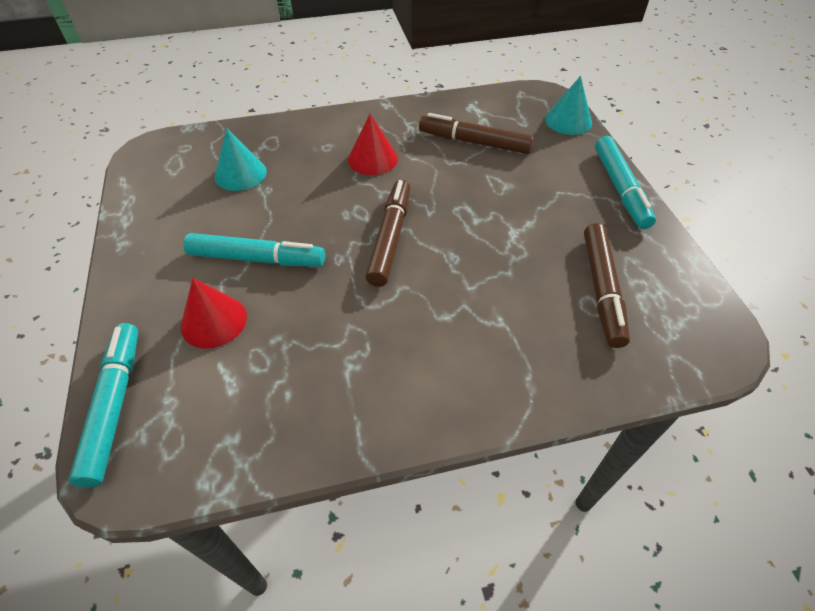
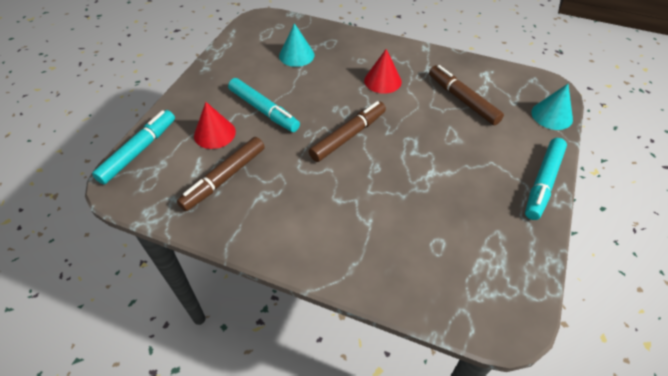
camera: 35 degrees right, 0 degrees up
brown marker [584,223,630,348] -> brown marker moved to [177,137,265,211]

